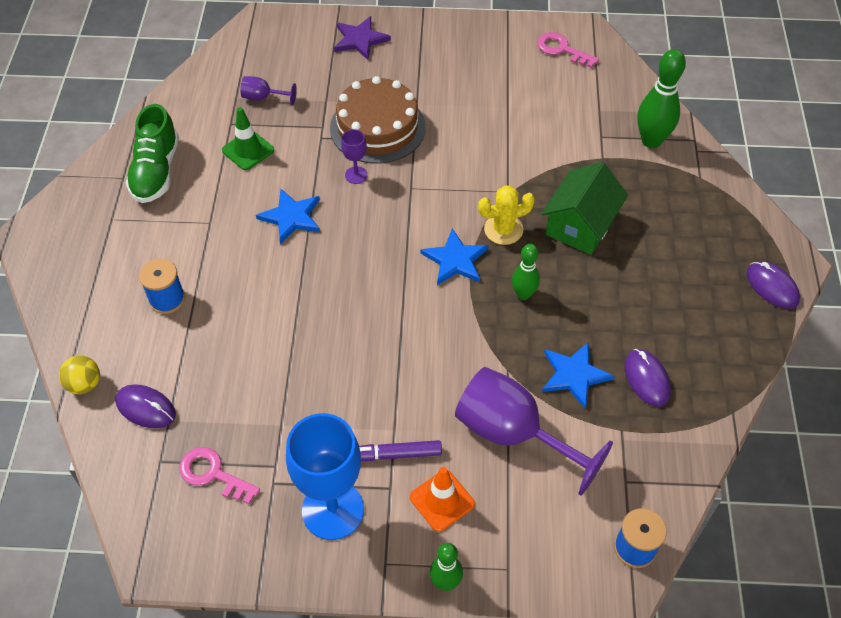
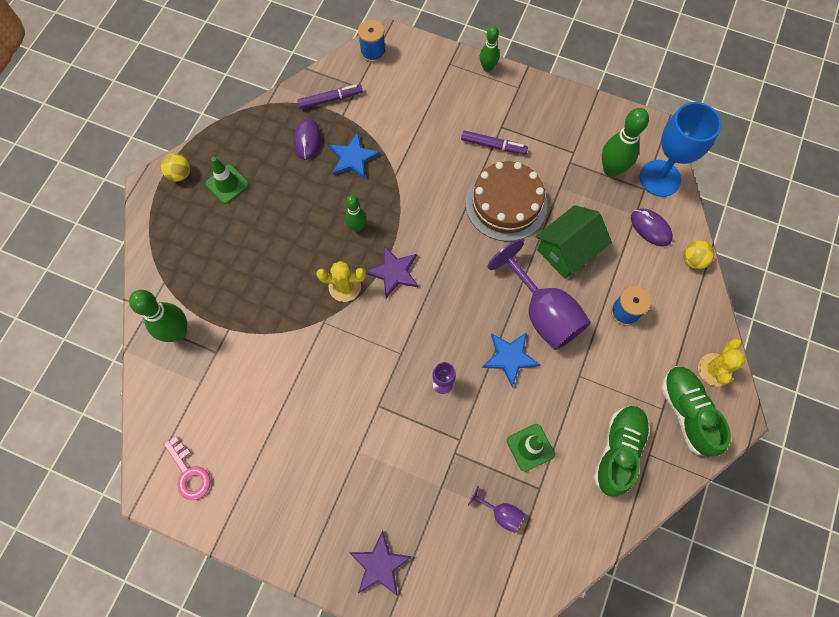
camera: 160 degrees left, 15 degrees up
pink key [179,447,260,504] -> green bowling pin [602,108,649,177]
blue goblet [286,413,364,540] -> blue goblet moved to [640,102,721,197]
brown cake [330,76,426,164] -> brown cake moved to [465,161,548,241]
orange traffic cone [410,467,475,532] -> none
blue star [421,228,489,285] -> purple star [366,246,418,298]
purple goblet [455,367,613,496] -> purple goblet moved to [488,239,591,350]
green house [541,162,628,255] -> green house moved to [535,205,612,279]
purple mouse [746,261,800,309] -> yellow ball [161,154,190,182]
none -> green traffic cone [205,157,249,204]
none -> purple marker [297,84,363,109]
none -> green shoe [662,366,731,457]
none -> yellow cactus [698,338,745,386]

